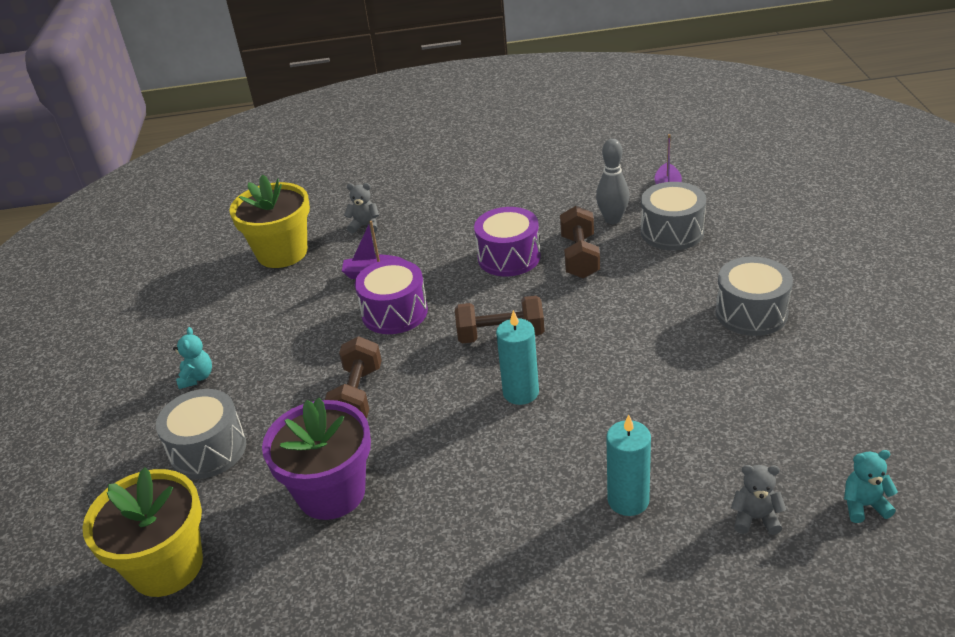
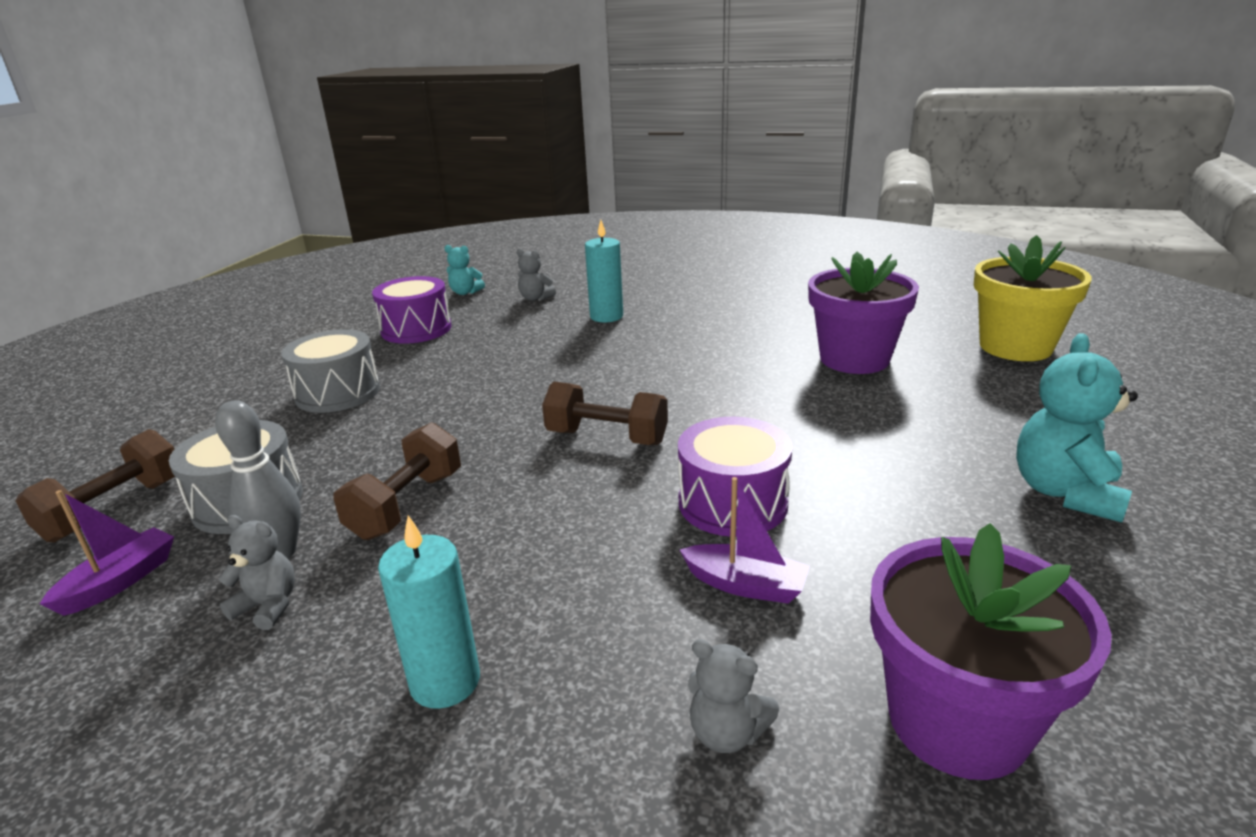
camera: 160 degrees left, 10 degrees down
grey drum [156,389,246,479] -> none
turquoise teddy bear [173,327,212,389] -> turquoise teddy bear [1016,333,1138,523], size x1.79
yellow flower pot [229,174,310,268] -> purple flower pot [870,523,1112,780]
brown dumbbell [325,336,382,418] -> brown dumbbell moved to [16,429,175,543]
purple drum [474,207,541,276] -> purple drum moved to [372,276,451,344]
turquoise candle [496,310,539,405] -> turquoise candle moved to [378,515,480,709]
none -> grey teddy bear [218,515,295,630]

